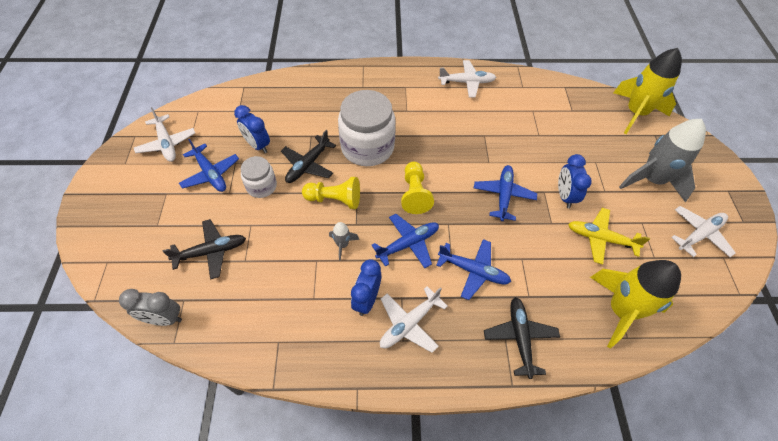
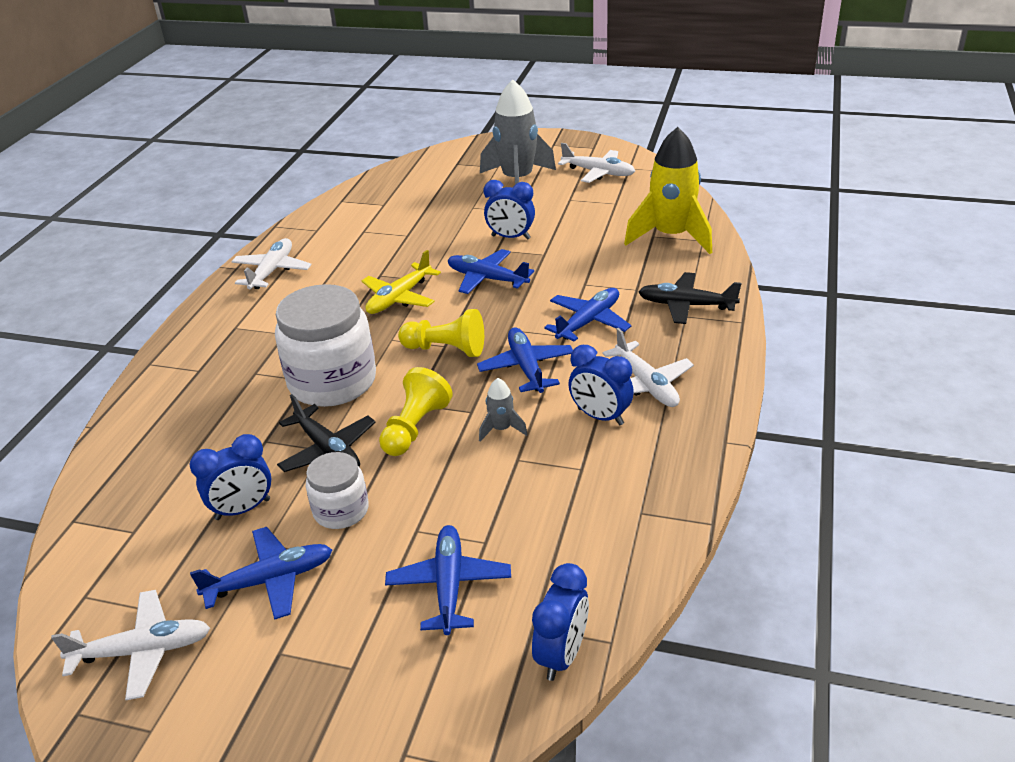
camera: 70 degrees left, 20 degrees down
grey clock [119,289,182,326] -> blue clock [532,563,589,681]
black plane [163,219,246,279] -> blue plane [385,525,511,635]
yellow plane [568,208,650,265] -> yellow plane moved to [362,250,441,314]
yellow rocket [613,48,682,134] -> none
white plane [671,206,736,257] -> white plane turned 135 degrees clockwise [558,143,635,183]

